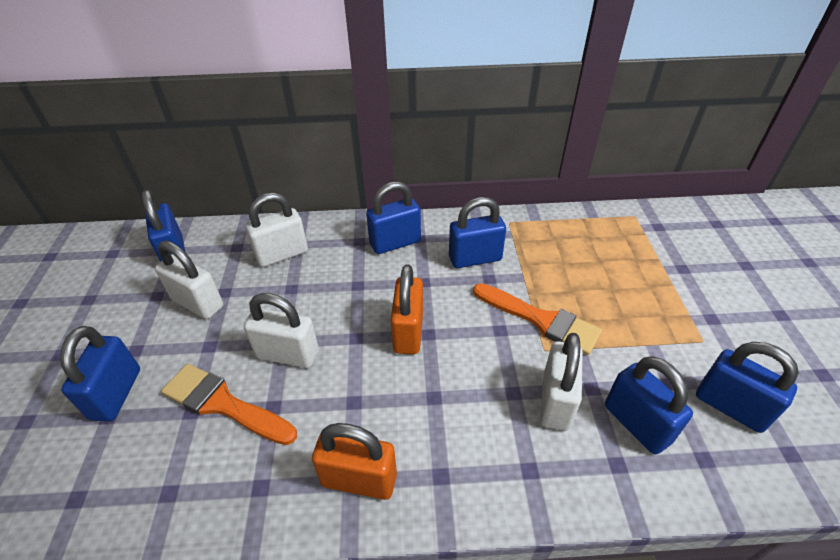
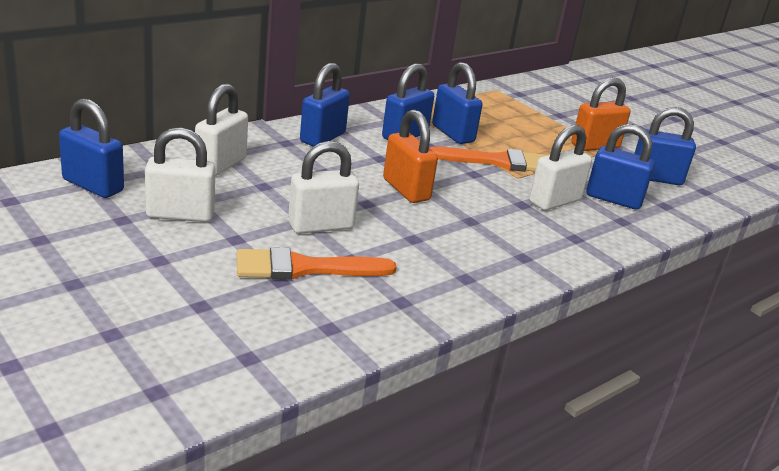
camera: 40 degrees left, 15 degrees down
blue padlock [60,326,140,421] -> blue padlock moved to [432,62,483,144]
orange padlock [312,423,397,500] -> orange padlock moved to [571,77,631,151]
white padlock [540,333,583,431] -> white padlock turned 75 degrees clockwise [529,125,592,210]

